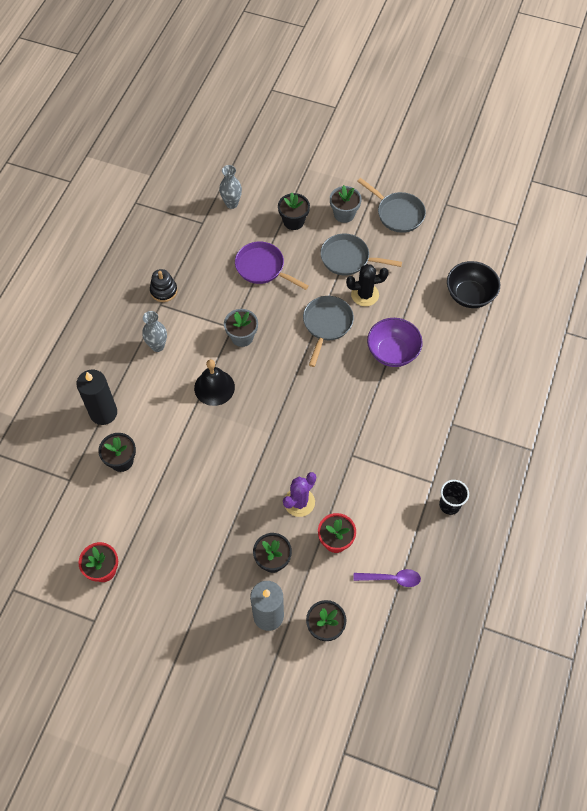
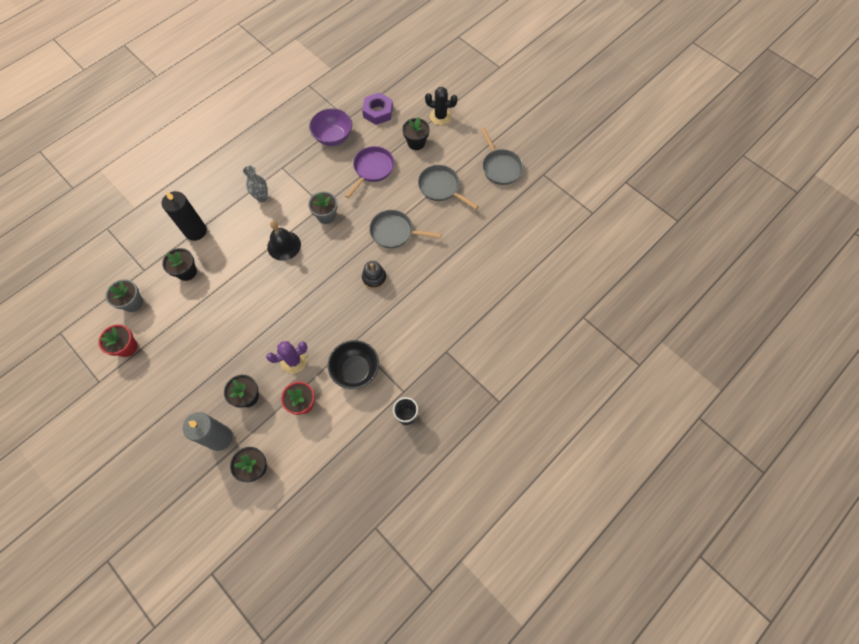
camera: 25 degrees right, 5 degrees up
black stacking toy [150,269,177,302] -> black stacking toy moved to [362,261,386,289]
grey vase [219,165,242,209] -> purple nut [362,92,393,125]
purple pan [235,242,309,290] -> purple pan turned 60 degrees clockwise [345,146,394,198]
grey pan [303,296,354,367] -> grey pan turned 120 degrees counterclockwise [369,210,442,248]
grey flower pot [330,185,362,223] -> grey flower pot moved to [106,279,143,312]
black cactus [346,264,389,306] -> black cactus moved to [425,87,458,125]
purple spoon [354,569,421,587] -> none
purple bowl [367,318,423,367] -> purple bowl moved to [309,108,352,146]
black bowl [447,261,500,308] -> black bowl moved to [328,340,379,389]

